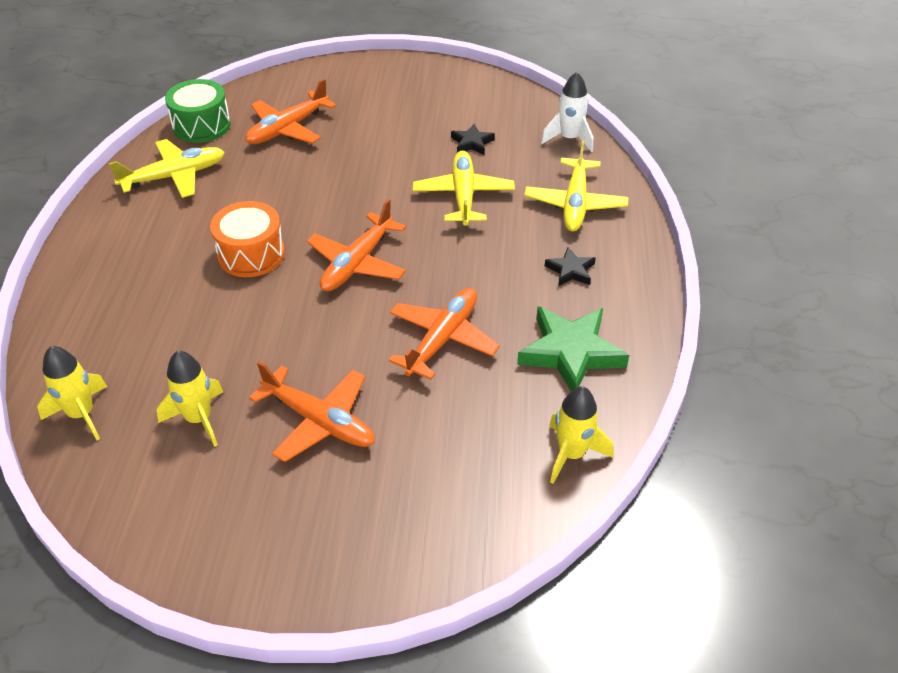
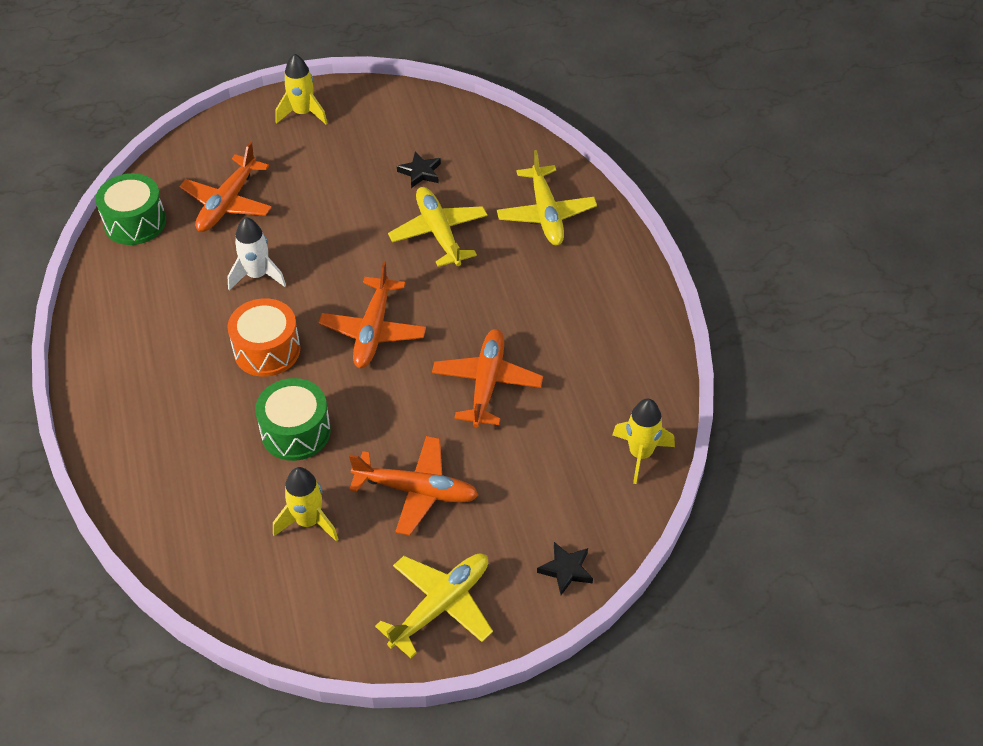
camera: 20 degrees left, 5 degrees up
yellow rocket [37,346,107,440] -> yellow rocket moved to [275,54,327,124]
yellow plane [109,139,225,198] -> yellow plane moved to [375,553,493,658]
green star [517,307,629,391] -> none
white rocket [541,72,593,152] -> white rocket moved to [227,217,286,291]
black star [545,247,596,286] -> black star moved to [537,542,593,595]
none -> green drum [255,378,331,461]

